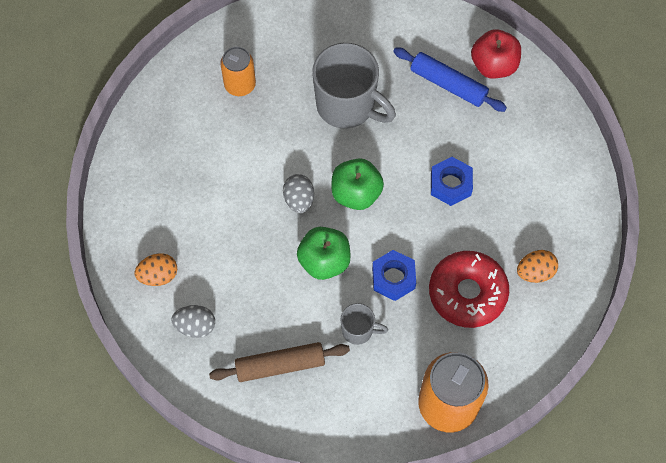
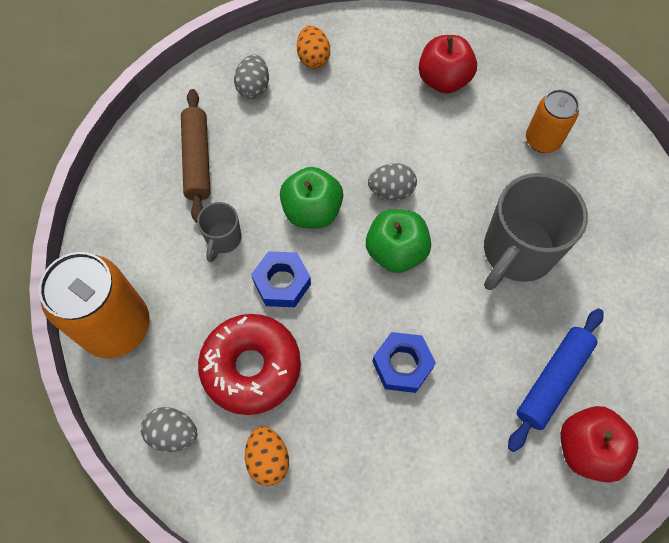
camera: 95 degrees right, 0 degrees up
none -> grey egg [141,407,197,452]
none -> red apple [419,35,477,94]

